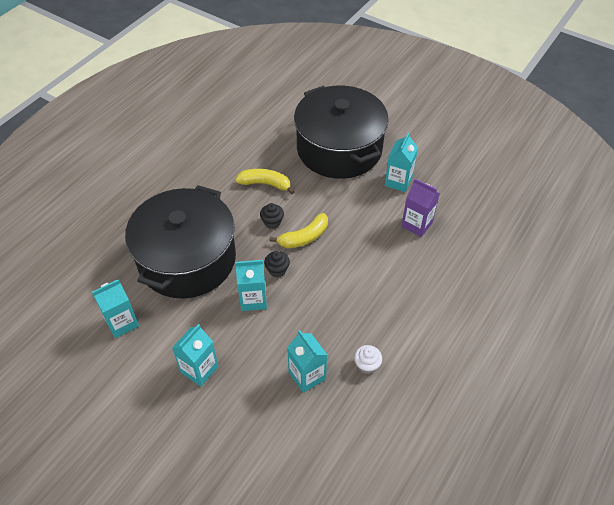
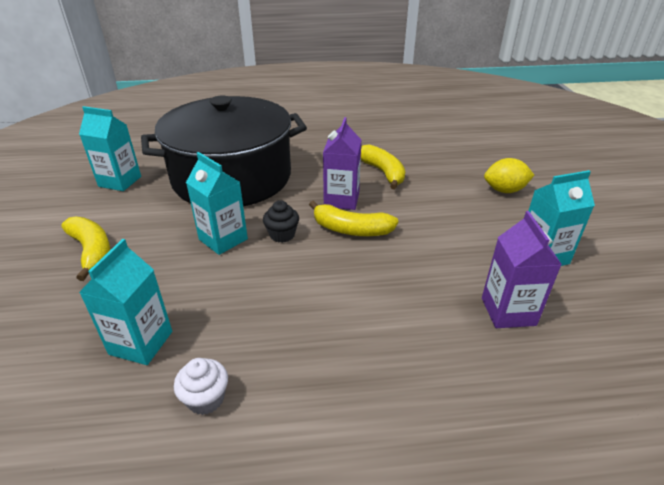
camera: 50 degrees right, 15 degrees down
turquoise carton [172,324,218,386] -> yellow banana [61,217,111,281]
black cupcake [260,203,284,229] -> purple carton [323,117,361,210]
black pot [294,85,389,179] -> yellow lemon [484,158,534,193]

